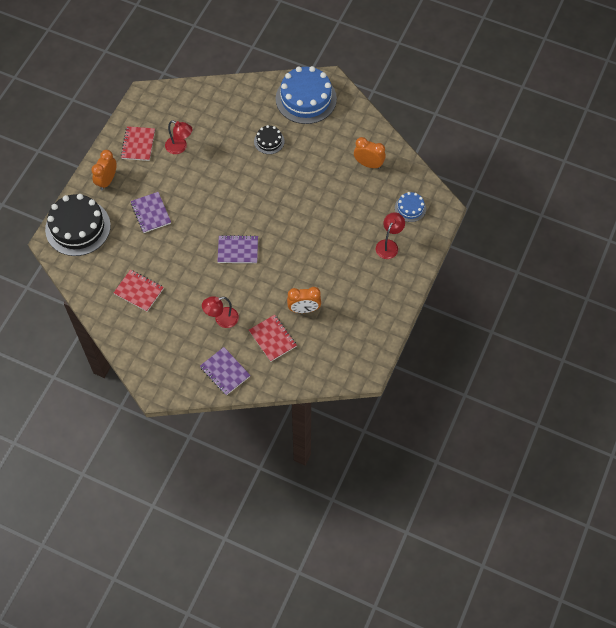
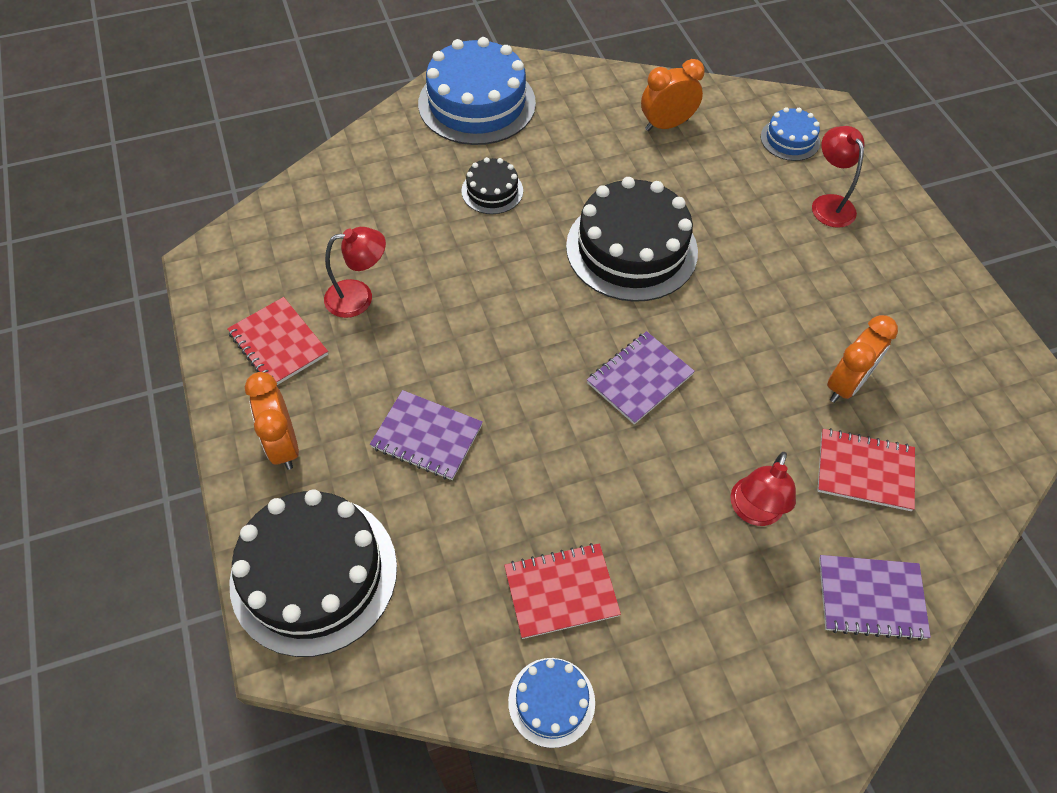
camera: 45 degrees left, 5 degrees down
none -> blue cake [508,658,595,748]
none -> black cake [566,177,698,302]

